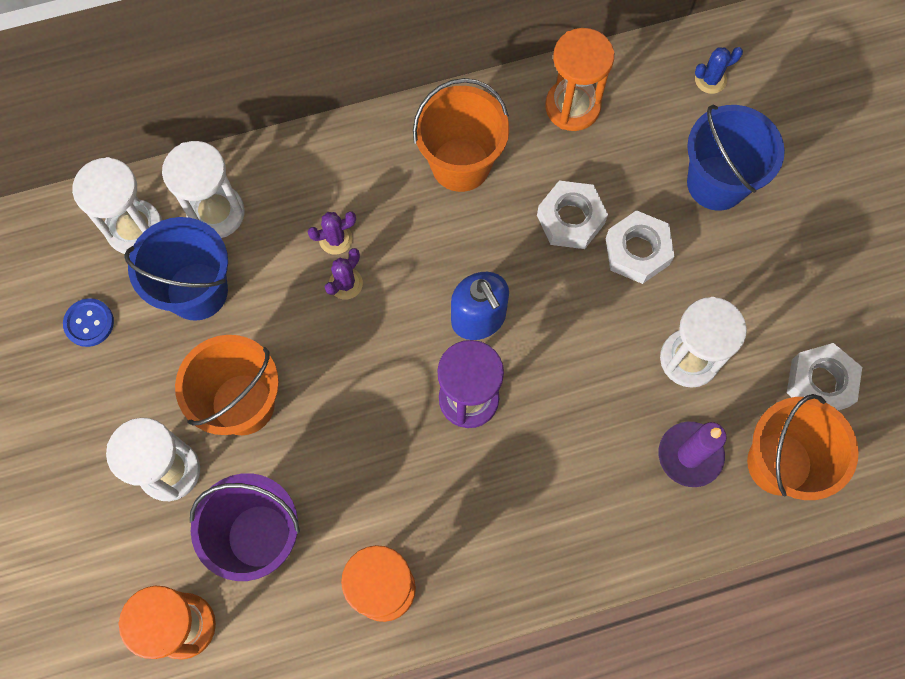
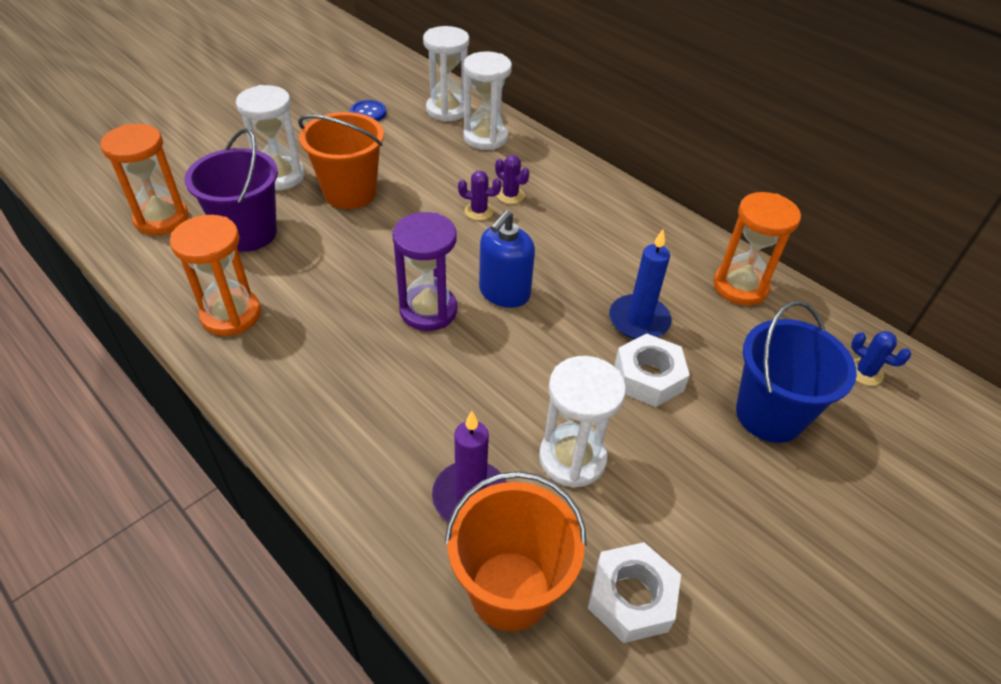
camera: 60 degrees right, 25 degrees down
blue bucket [124,217,228,321] -> none
orange bucket [413,78,509,192] -> none
white nut [537,181,608,249] -> blue candle [609,229,672,339]

